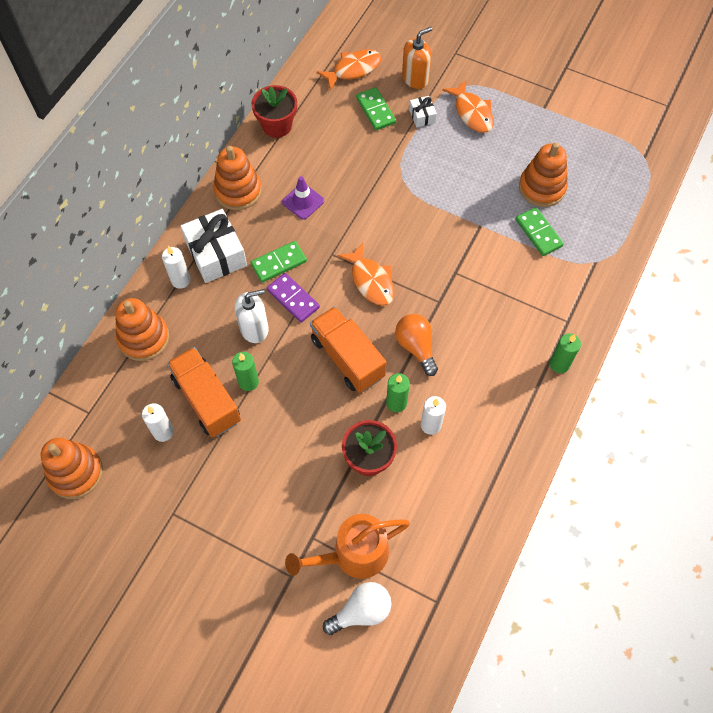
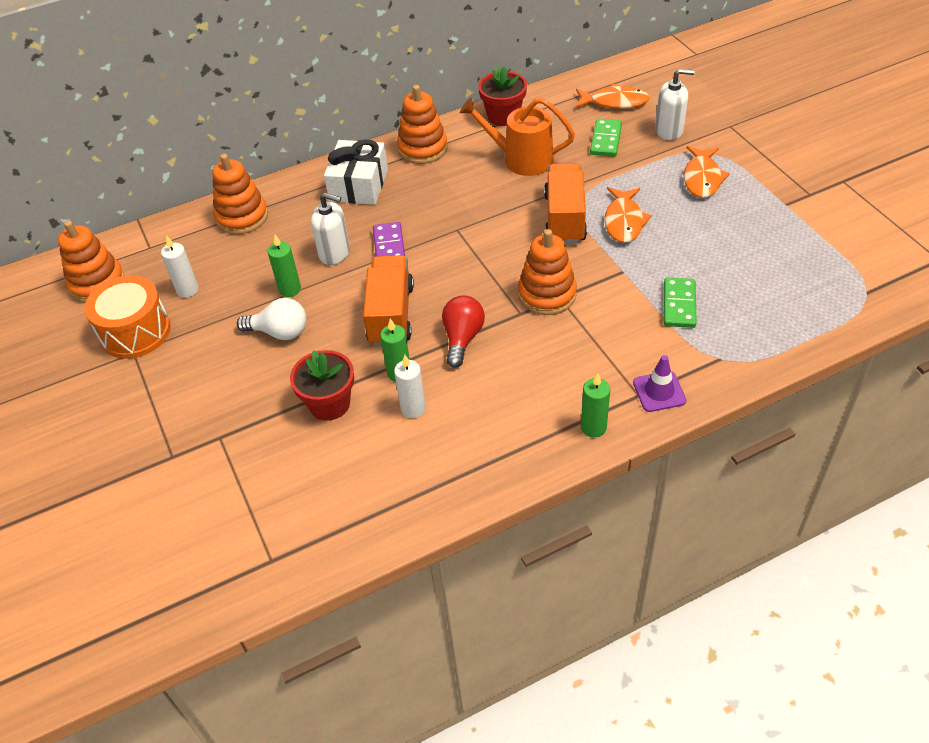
camera: 40 degrees right, 15 degrees down
white candle [162,246,190,289] -> none
orange truck [167,347,241,438] -> orange truck moved to [544,163,587,243]
green domino [250,241,307,283] -> none
purple traffic cone [282,176,324,220] -> purple traffic cone moved to [633,355,686,412]
orange watering can [285,514,410,579] -> orange watering can moved to [460,98,575,176]
white light bulb [323,582,391,635] -> white light bulb moved to [237,298,307,340]
orange fish [337,243,394,306] -> orange fish moved to [604,187,652,243]
orange light bulb [395,314,438,376] -> red light bulb [442,295,485,368]
orange soap dispenser [402,27,432,89] -> white soap dispenser [655,69,695,140]
white gift [409,96,437,127] -> none
orange stacking toy [519,142,568,207] -> orange stacking toy moved to [518,229,577,315]
none -> orange drum [84,275,171,359]

